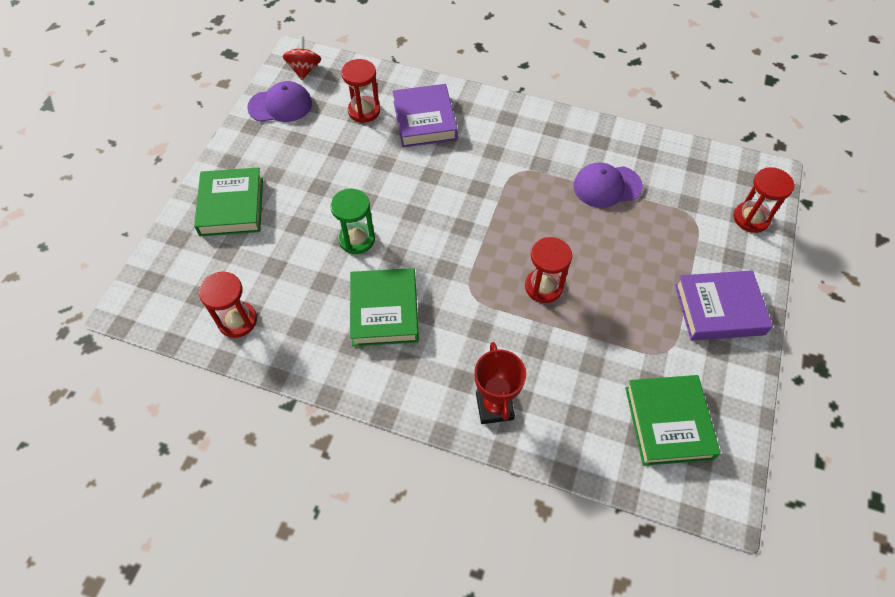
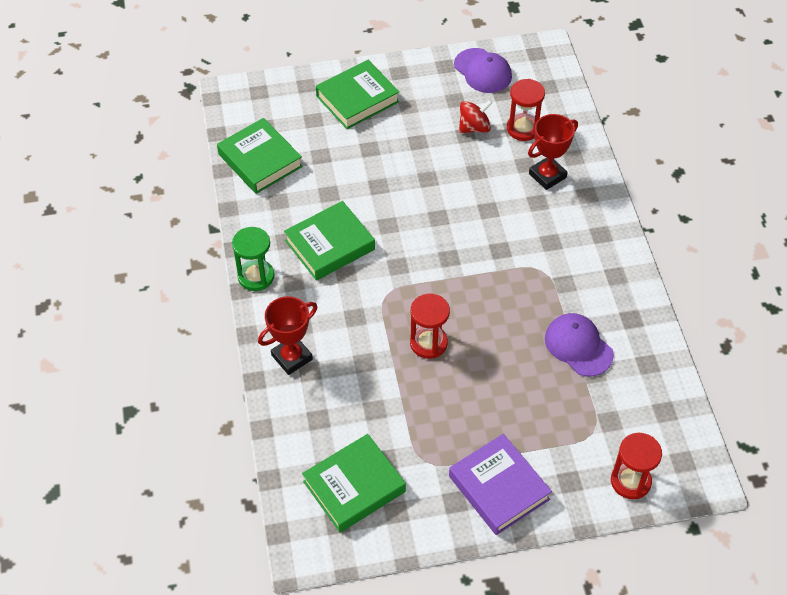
camera: 60 degrees right, 5 degrees down
red hourglass [199,271,257,338] -> green book [217,118,303,194]
red spinning top [283,36,321,80] -> red spinning top moved to [459,100,492,133]
green hourglass [330,189,375,254] -> green hourglass moved to [232,227,274,291]
purple book [393,84,458,147] -> red trophy [528,114,578,190]

